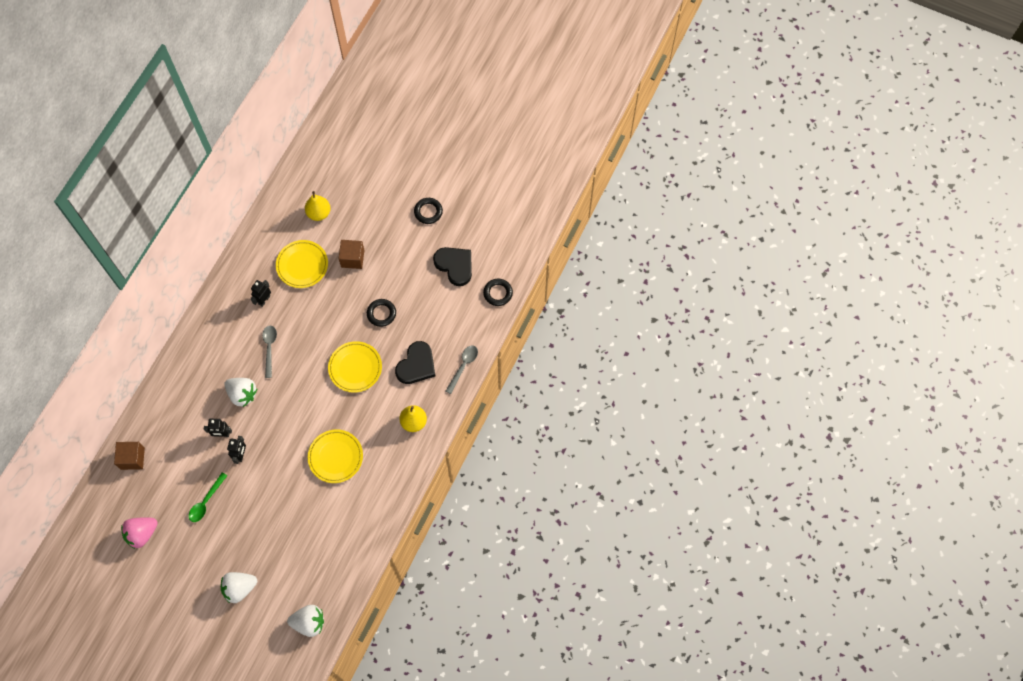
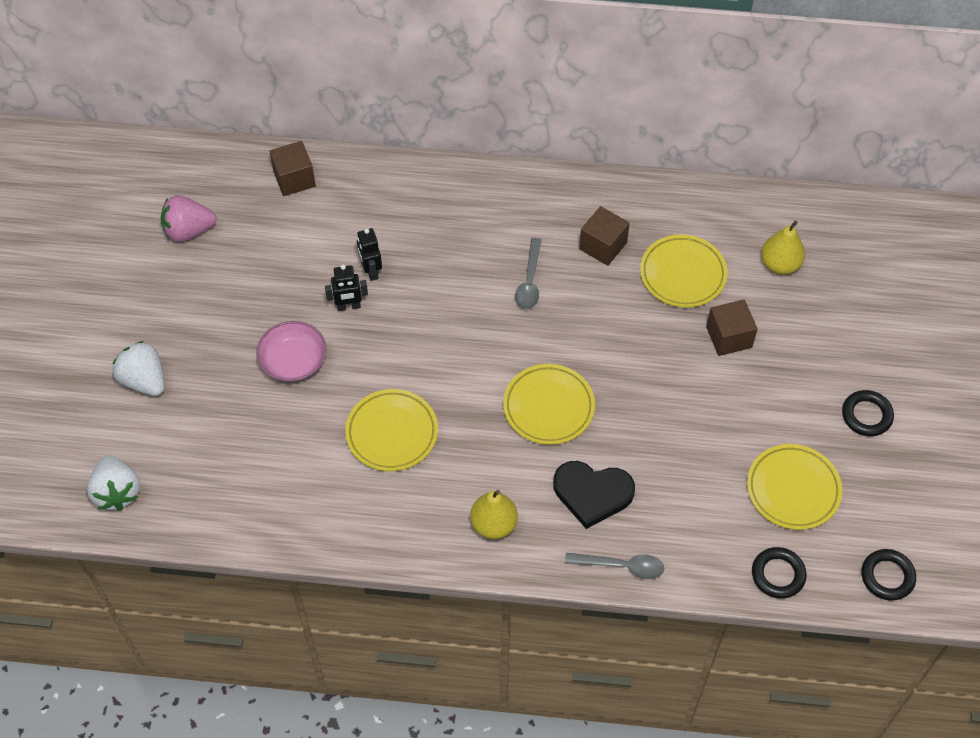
camera: 70 degrees right, 10 degrees down
pink strawberry [121,517,158,549] -> pink strawberry turned 45 degrees counterclockwise [161,195,217,242]
green spoon [189,472,227,522] -> none
white strawberry [224,378,257,407] -> none
black robot [251,280,271,307] -> brown cube [579,206,630,266]
grey spoon [262,326,277,378] -> grey spoon turned 120 degrees clockwise [515,238,541,310]
black ring [367,299,396,327] -> black ring moved to [861,549,916,601]
black heart [433,247,472,286] -> yellow plate [747,444,842,530]
none -> pink bowl [256,321,327,382]

